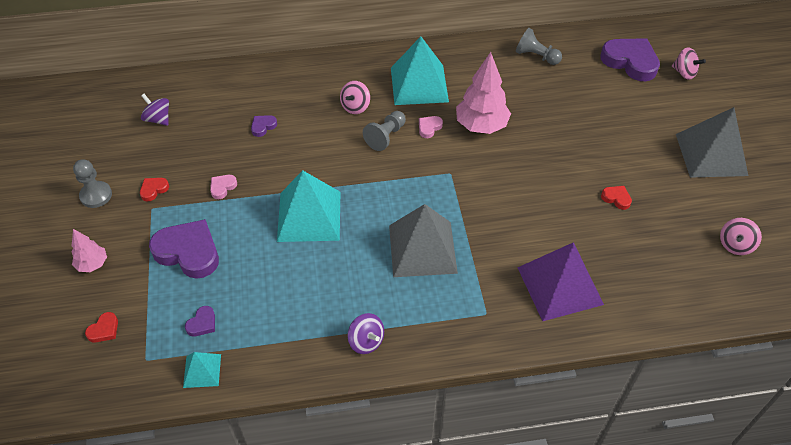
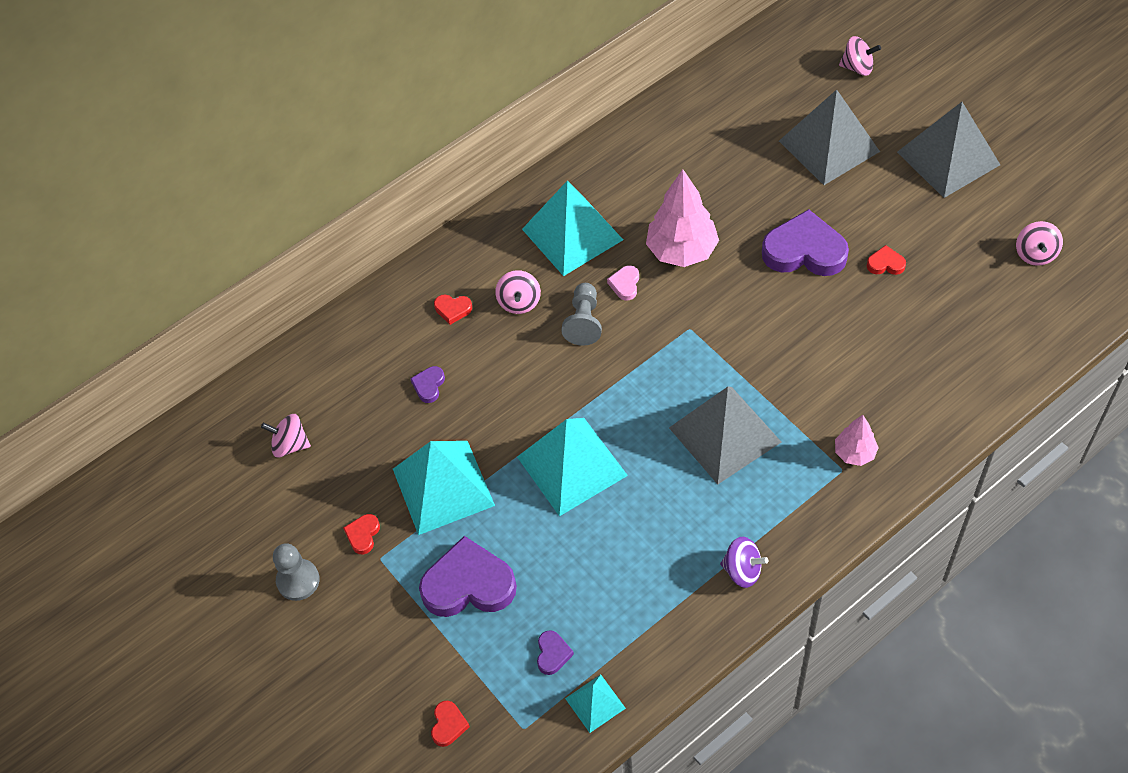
camera: 25 degrees left, 5 degrees up
pink tree [72,229,107,272] -> pink tree moved to [835,415,879,466]
purple spinning top [141,94,169,126] -> pink spinning top [261,414,311,457]
pink heart [210,175,237,199] -> turquoise pyramid [393,441,495,535]
grey pawn [516,28,562,65] -> none
purple pyramid [518,242,604,321] -> none
purple heart [600,38,660,81] -> purple heart moved to [762,209,849,276]
none -> red heart [434,295,472,325]
none -> grey pyramid [779,90,880,185]

